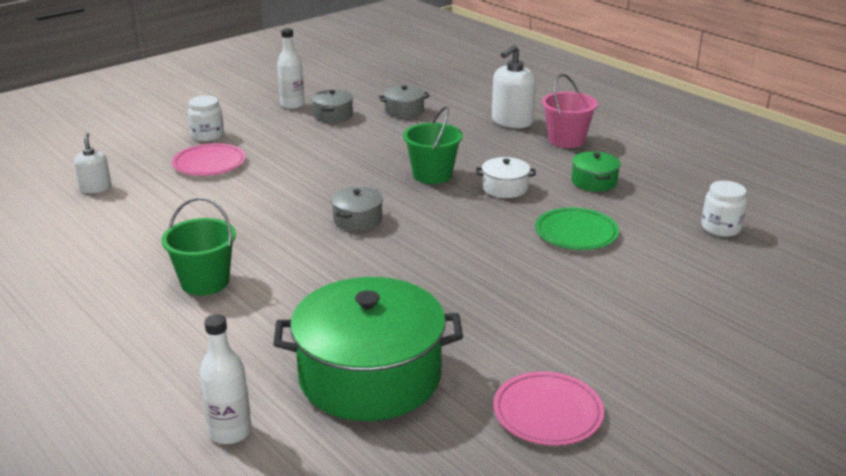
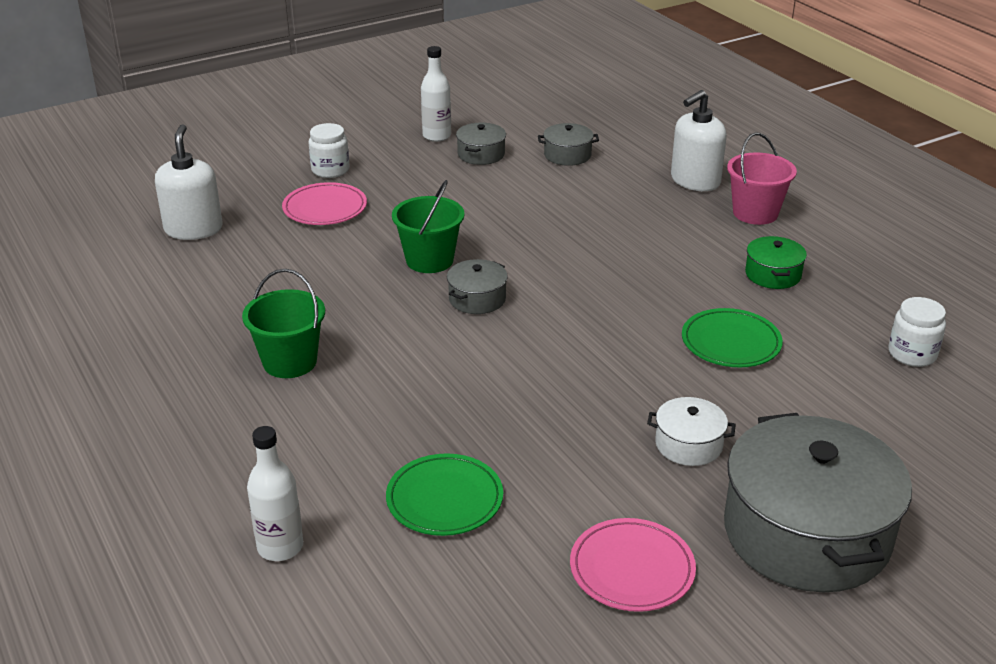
camera: 10 degrees right, 5 degrees up
white soap dispenser [74,133,111,193] -> white soap dispenser [155,124,223,240], size x1.65
green pot [273,277,463,421] -> green plate [386,453,503,536]
green bucket [403,106,463,184] -> green bucket moved to [392,180,464,273]
white pot [476,157,536,198] -> white pot moved to [647,397,736,466]
none -> grey pot [724,413,912,592]

